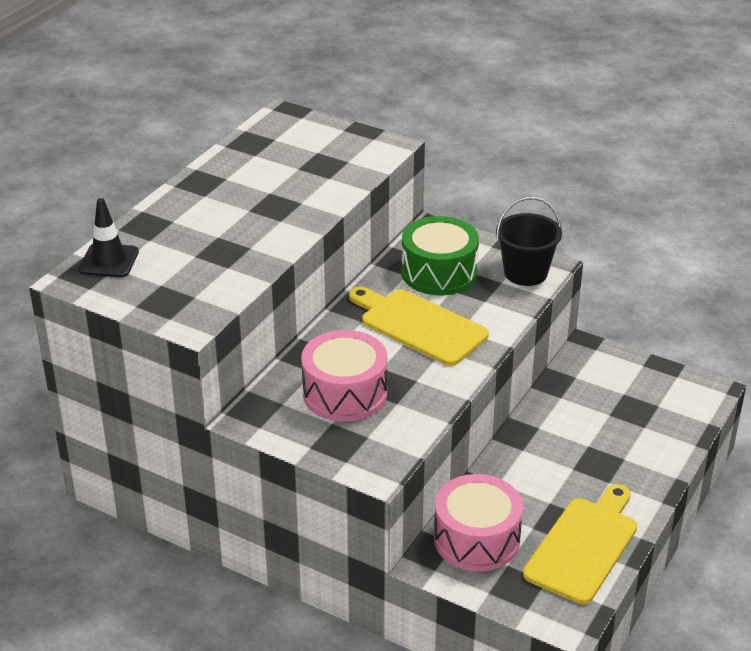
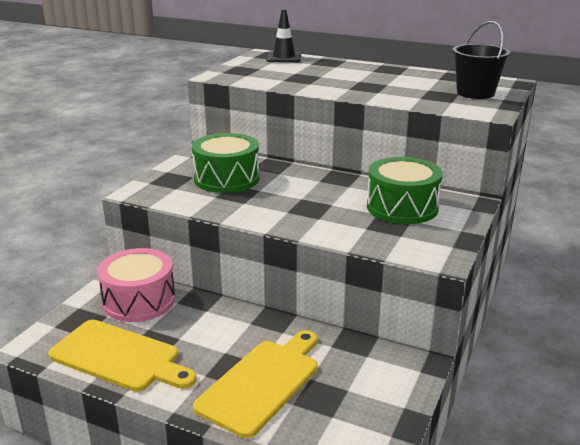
camera: 85 degrees right, 10 degrees down
pink drum [301,330,387,422] -> green drum [192,133,260,193]
yellow cutting board [349,287,489,366] -> yellow cutting board moved to [193,330,318,438]
black bucket [496,197,562,286] -> black bucket moved to [452,21,510,99]

